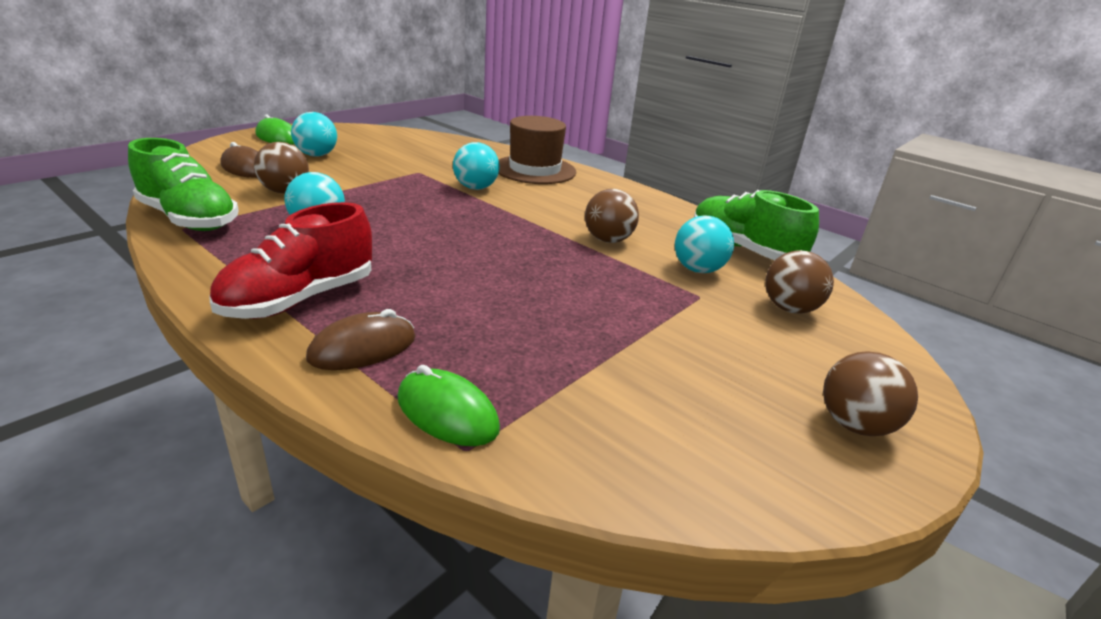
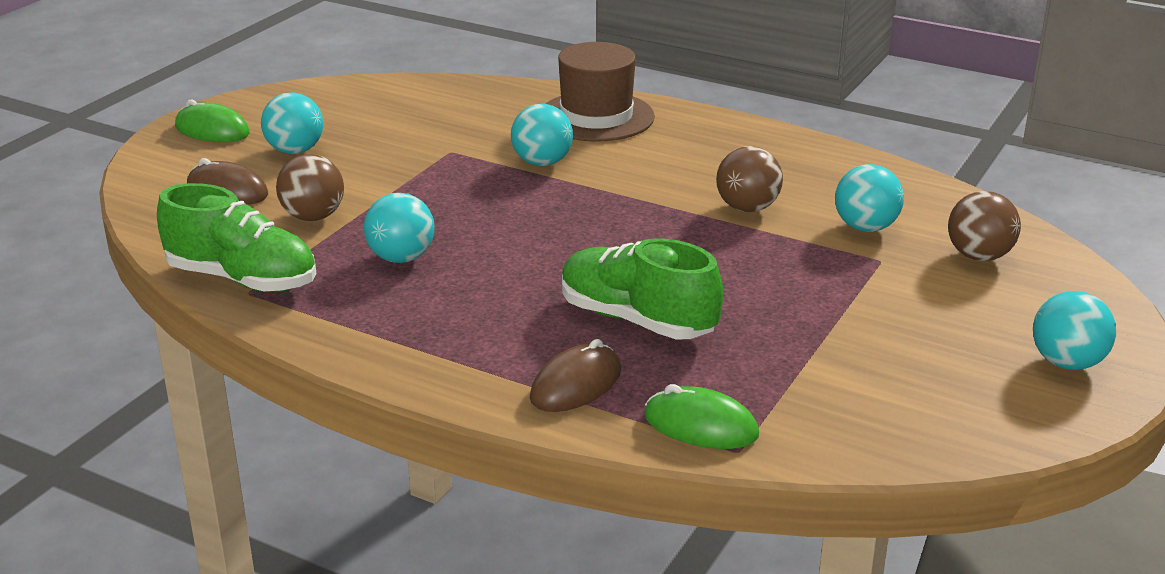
camera: 10 degrees left, 0 degrees up
red shoe [209,202,372,319] -> none
green shoe [694,190,819,260] -> green shoe moved to [562,238,724,340]
brown ball [823,351,918,436] -> turquoise ball [1033,291,1116,370]

